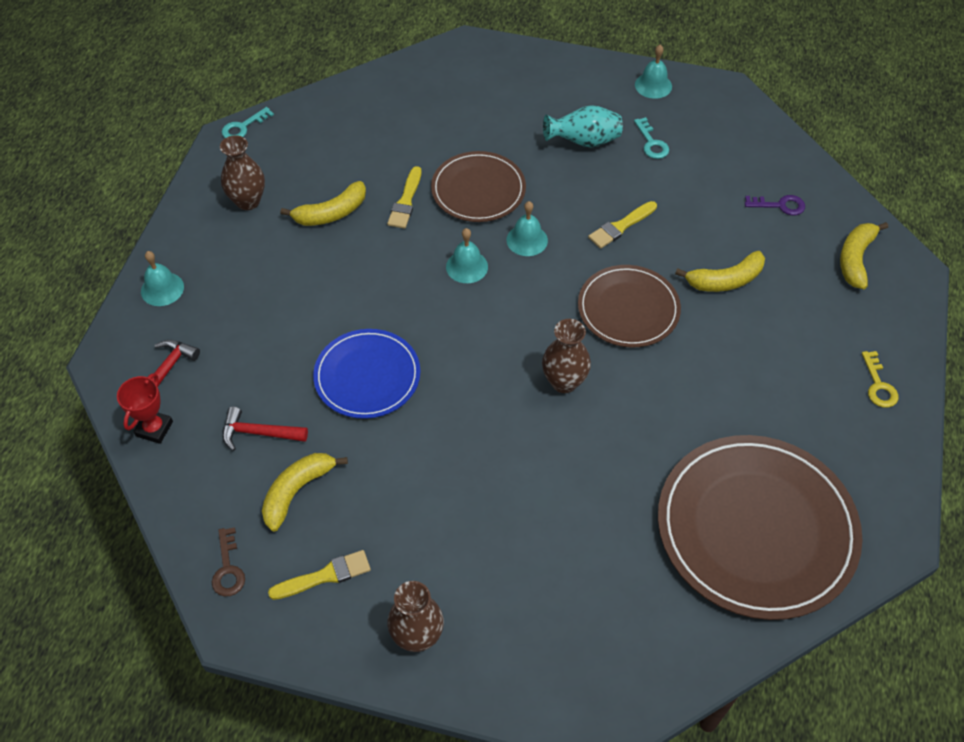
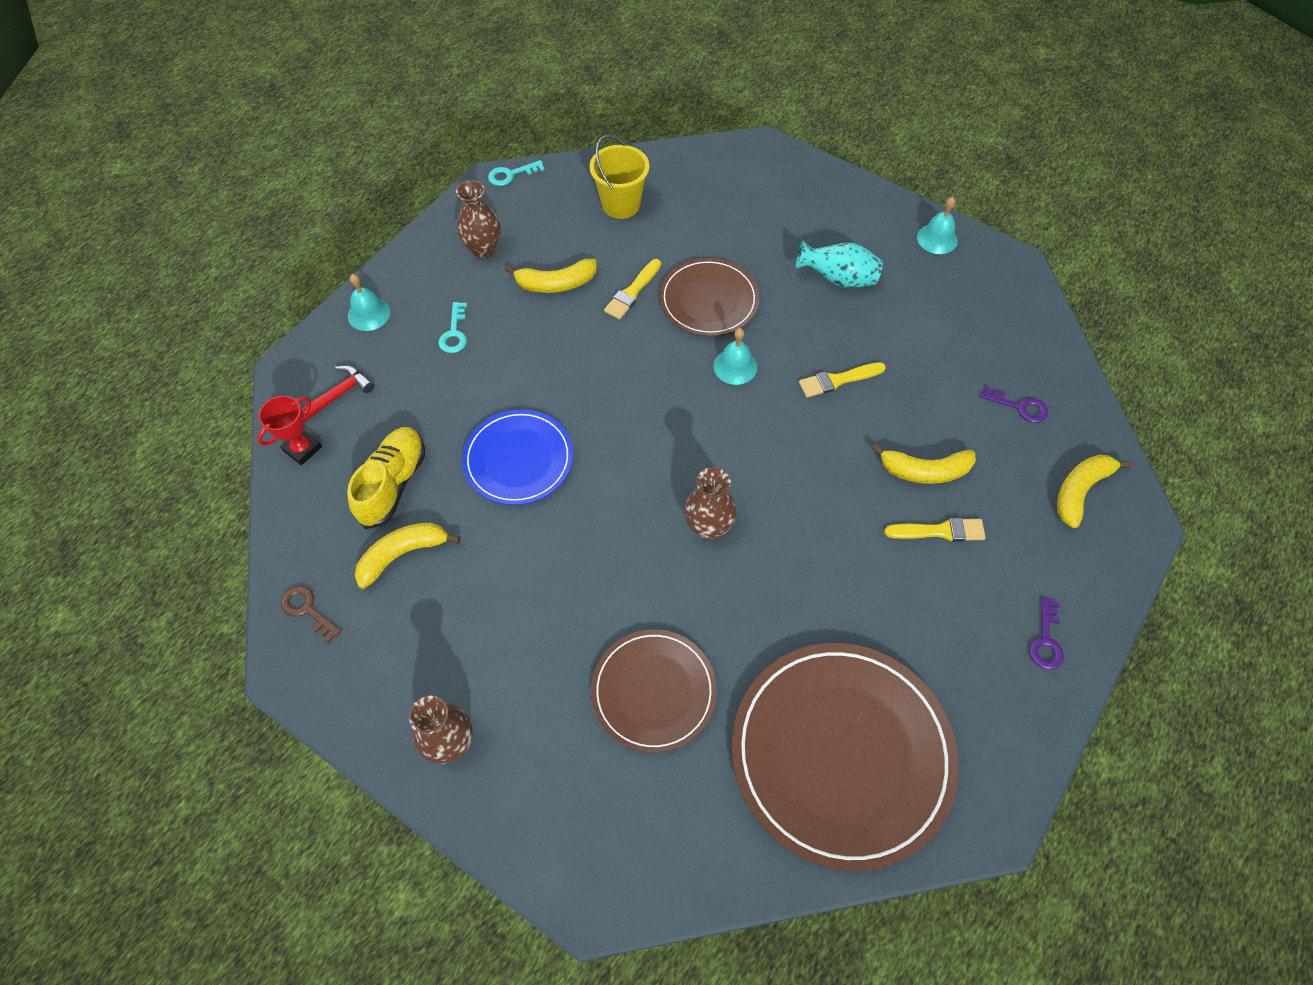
camera: 20 degrees right, 5 degrees up
brown key [212,527,245,596] -> brown key turned 120 degrees clockwise [281,586,341,643]
red hammer [223,406,308,451] -> yellow shoe [347,427,425,529]
yellow brush [268,550,371,600] -> yellow brush moved to [884,518,986,542]
turquoise bell [446,228,488,283] -> none
brown plate [578,265,681,348] -> brown plate moved to [591,629,717,753]
turquoise key [634,117,669,159] -> turquoise key moved to [438,302,467,353]
yellow key [862,351,898,408] -> purple key [1029,597,1064,670]
none -> yellow bucket [589,135,649,219]

